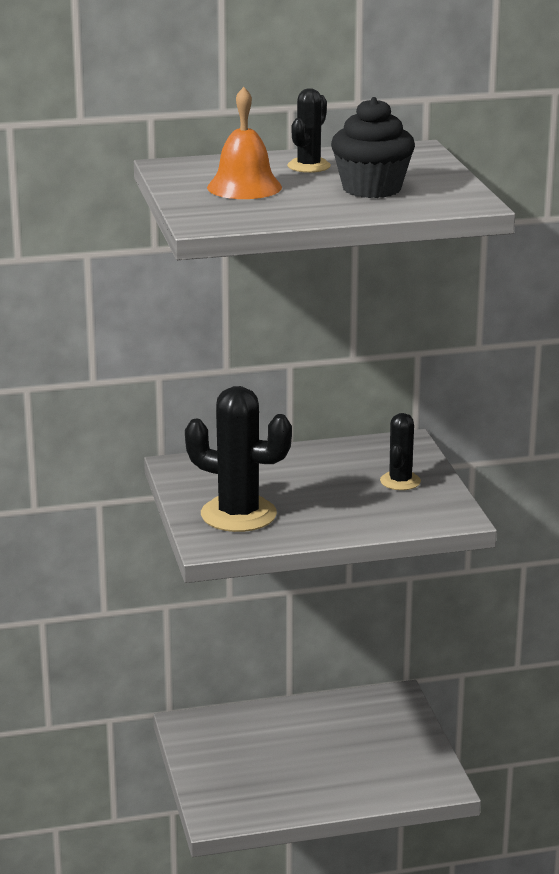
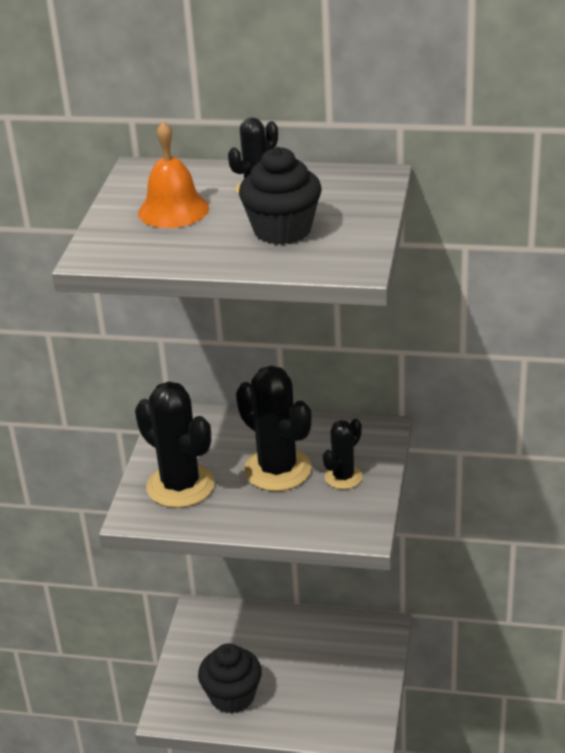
camera: 25 degrees right, 10 degrees up
none -> black cupcake [198,643,262,714]
none -> black cactus [236,366,312,491]

